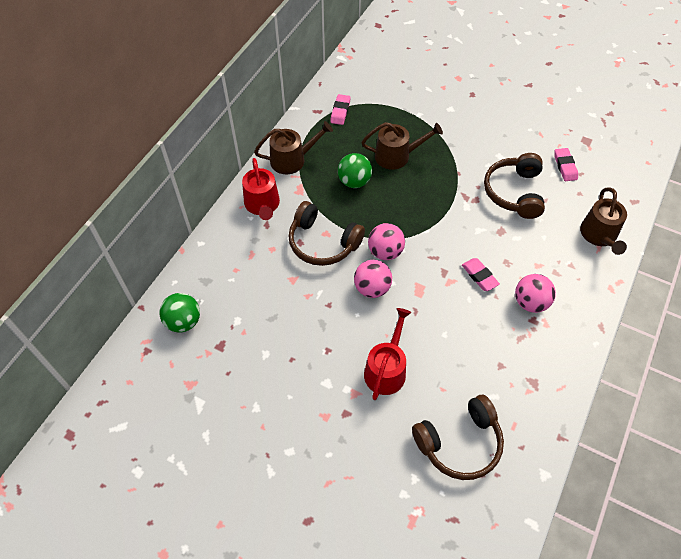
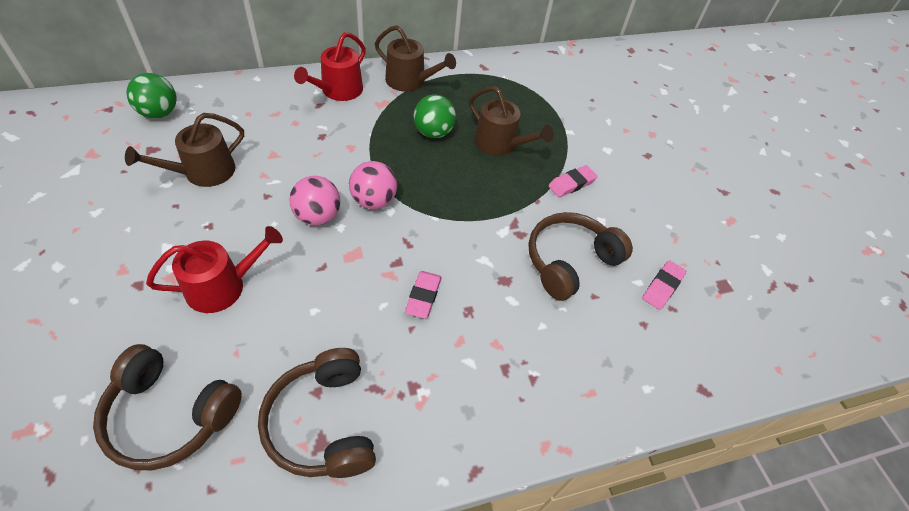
camera: 40 degrees right, 5 degrees down
brown headphones [288,201,365,266] -> brown headphones moved to [258,348,376,478]
pink eraser [330,94,351,125] -> pink eraser moved to [548,165,598,197]
pink ball [515,274,556,313] -> none
brown watering can [580,188,627,255] -> brown watering can moved to [125,113,244,187]

